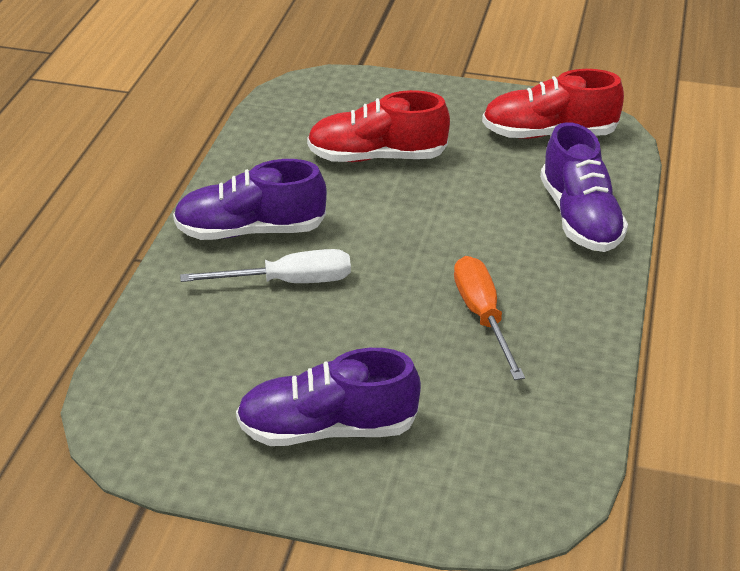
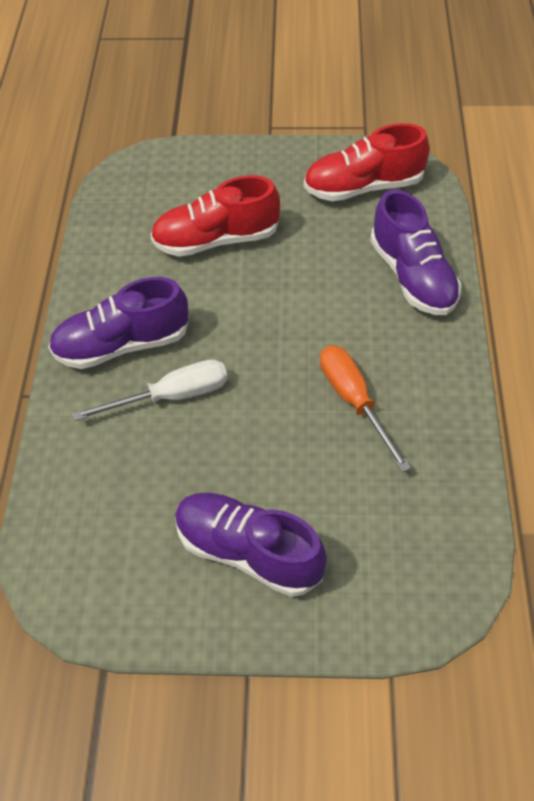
camera: 10 degrees left, 15 degrees up
purple shoe [236,348,421,446] -> purple shoe turned 45 degrees clockwise [175,493,327,597]

